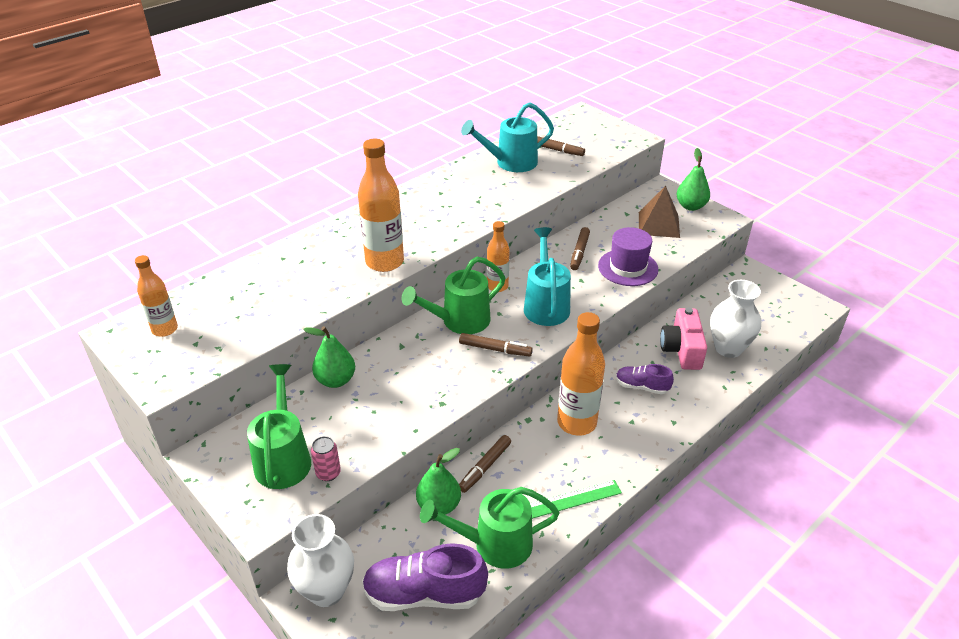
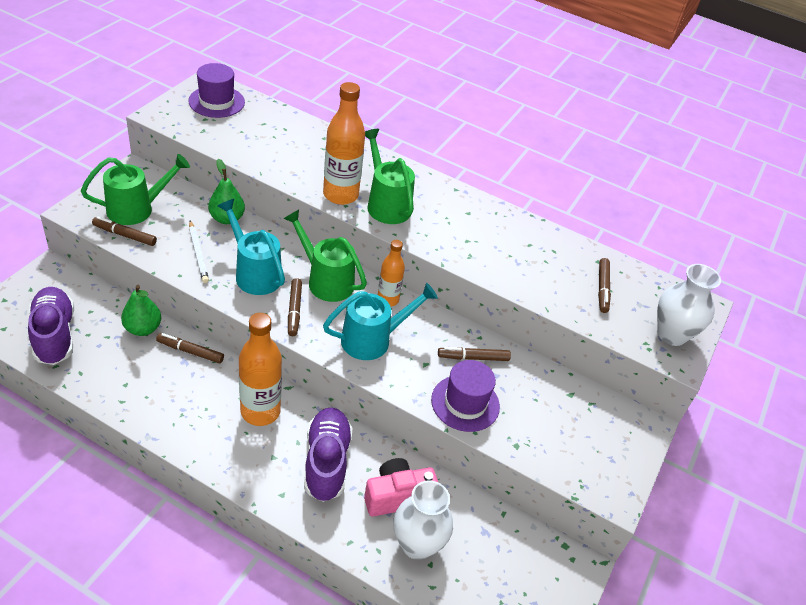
camera: 65 degrees right, 5 degrees up
orange bottle [135,255,178,337] -> purple hat [188,63,245,118]
white vase [287,514,354,607] -> white vase moved to [657,264,721,346]
pink can [311,436,341,481] -> brown marker [92,216,157,246]
green watering can [420,487,559,569] -> green watering can moved to [365,129,415,224]
turquoise watering can [461,102,554,172] -> turquoise watering can moved to [218,199,285,295]
green ruler [530,480,622,519] -> none
purple shoe [616,364,674,395] -> purple shoe [304,408,353,502], size x1.75
brown pyramid [639,186,680,238] -> none
green pear [677,148,710,211] -> none
none -> white pencil [189,220,209,283]

